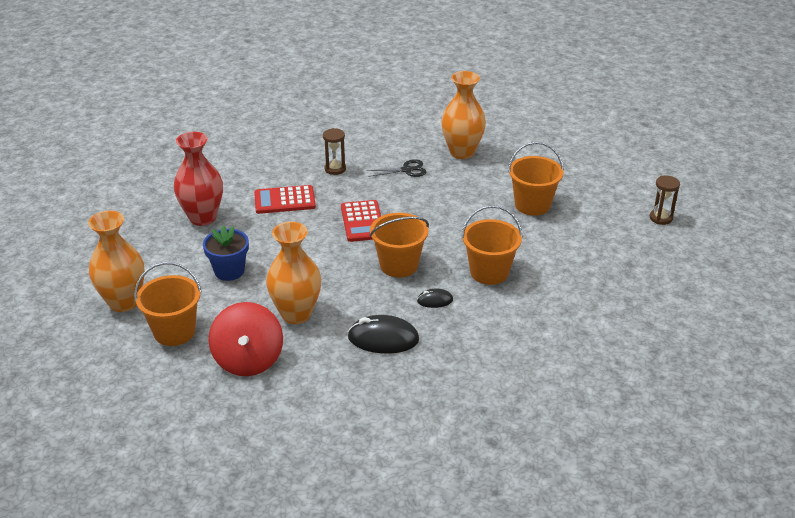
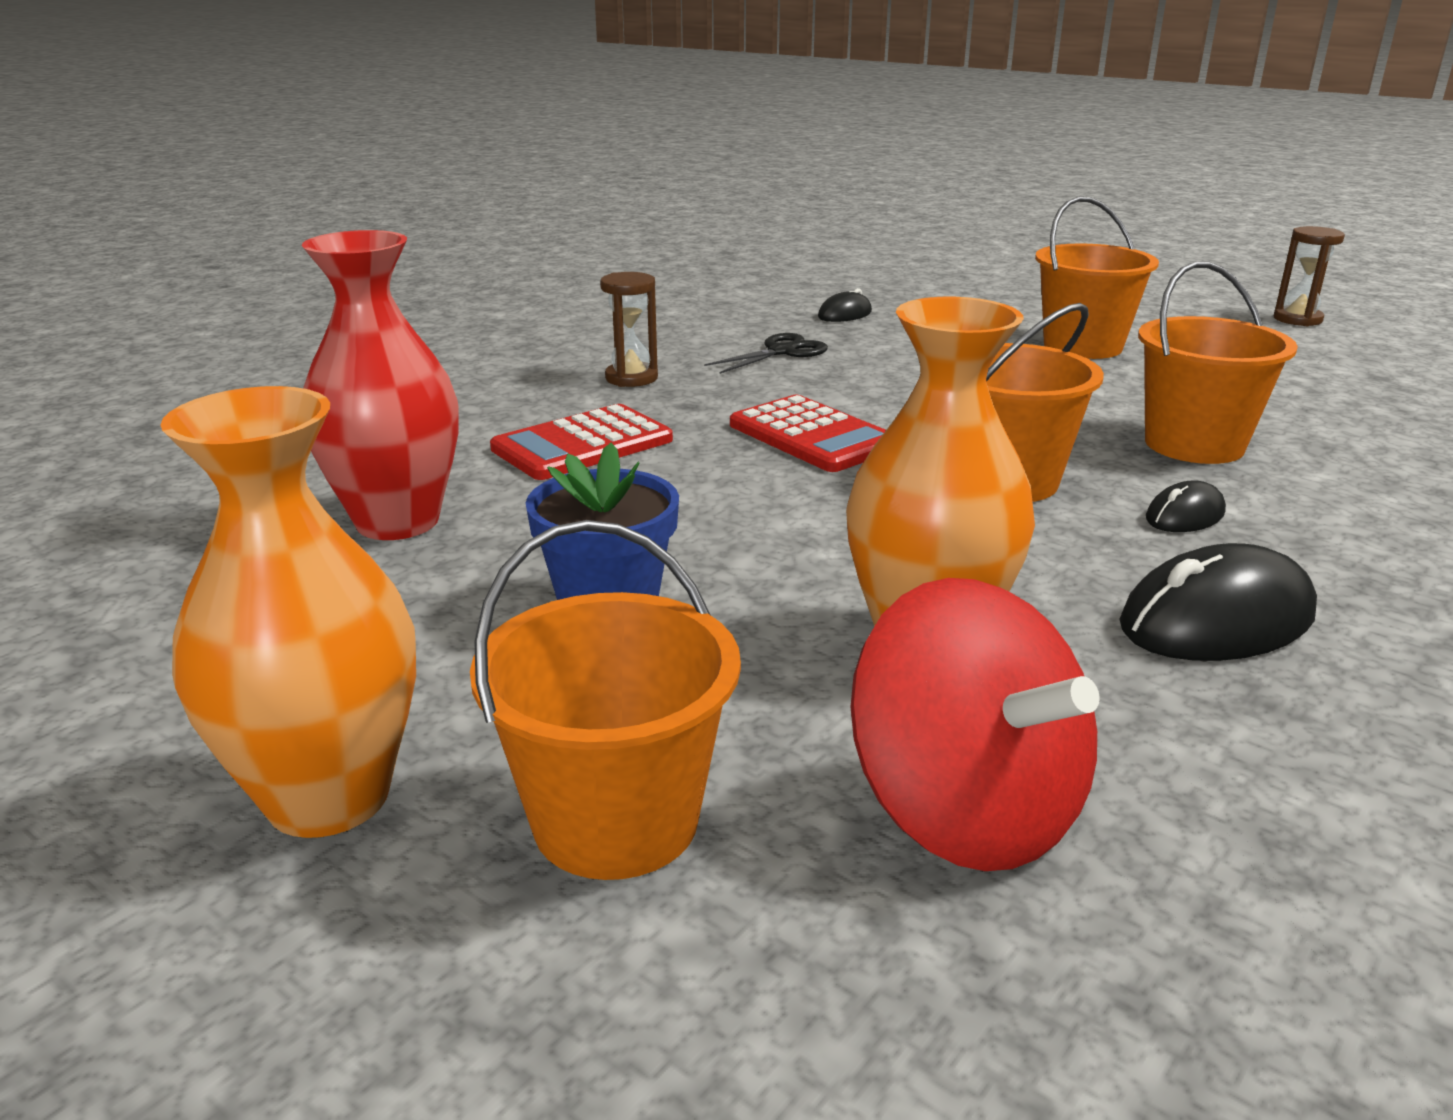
camera: 30 degrees left, 10 degrees down
orange vase [441,71,486,159] -> black mouse [818,288,872,322]

